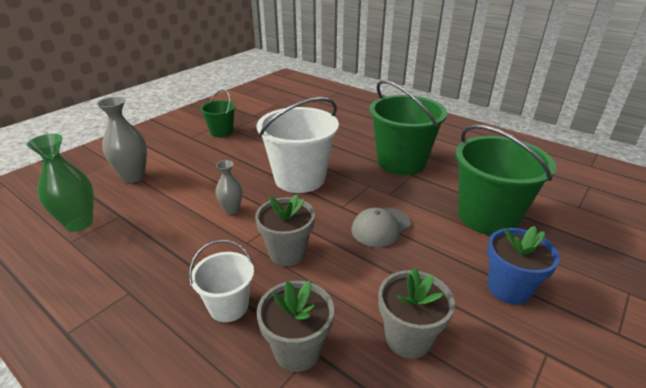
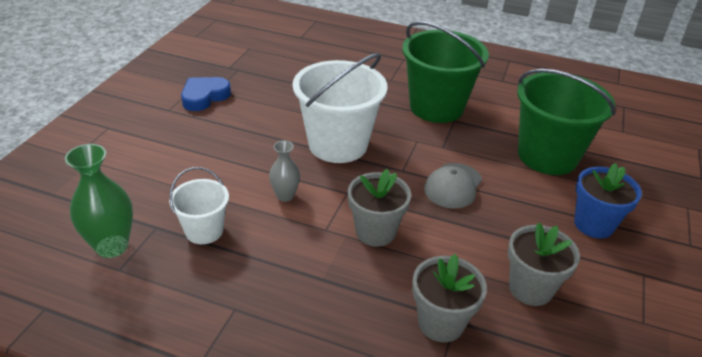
camera: 20 degrees left, 5 degrees up
grey vase [97,97,147,183] -> none
white bucket [189,240,254,322] -> white bucket moved to [169,167,229,244]
green bucket [200,90,236,137] -> blue heart [181,77,231,111]

